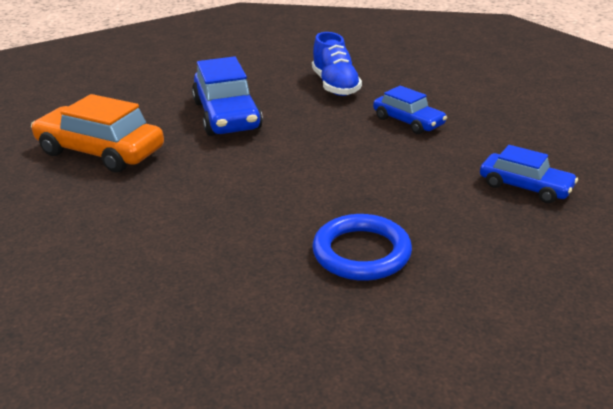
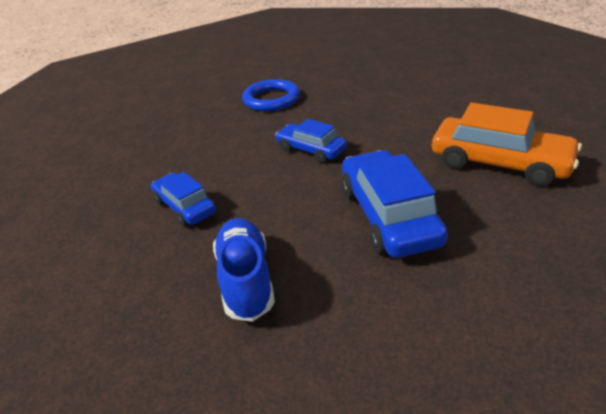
camera: 175 degrees left, 5 degrees up
blue car [480,145,578,203] -> blue car moved to [275,119,347,163]

